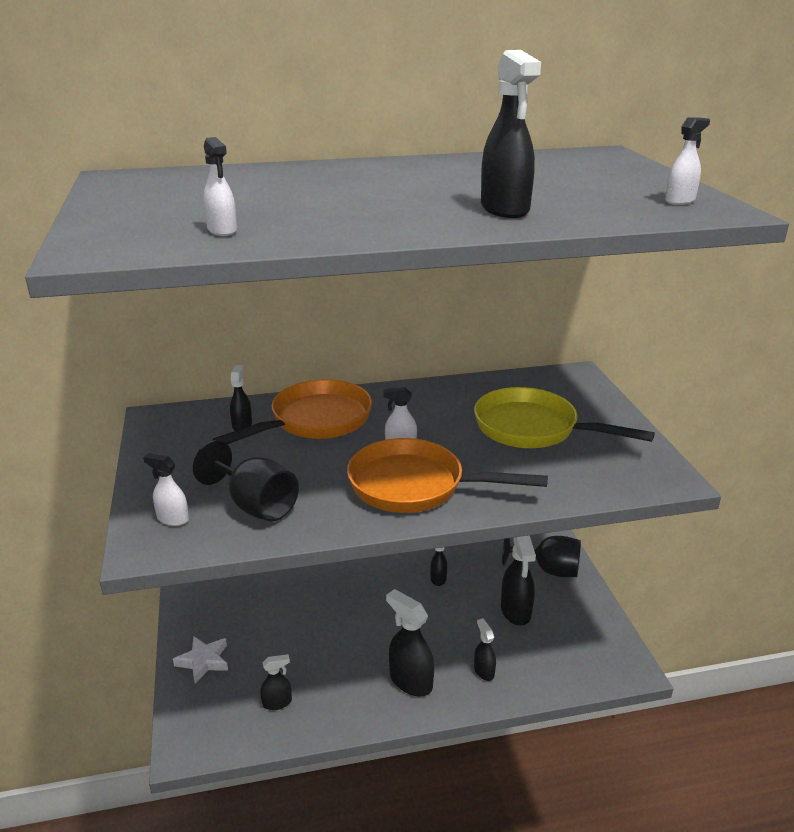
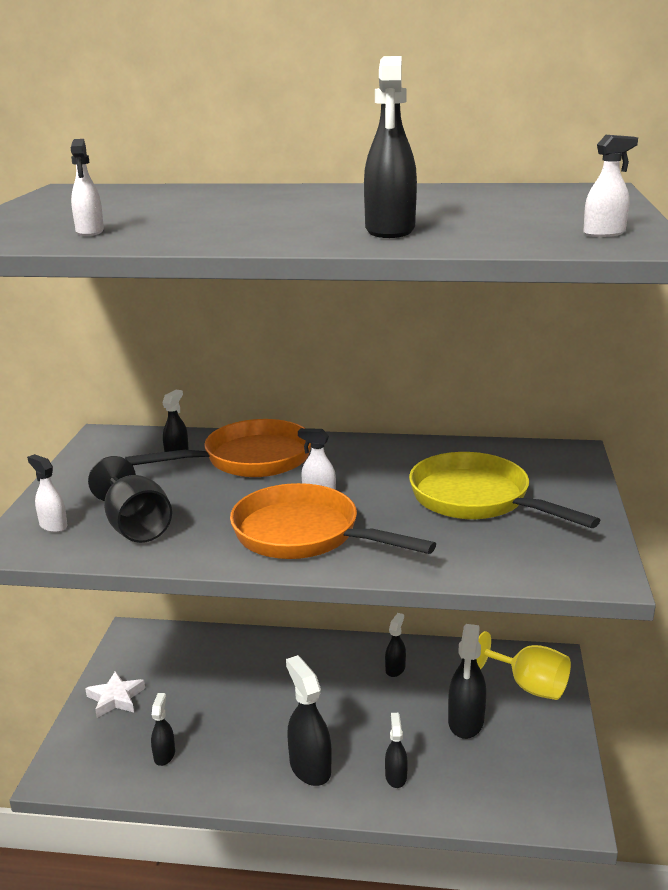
camera: 20 degrees right, 5 degrees down
black spray bottle [260,654,292,710] -> black spray bottle turned 90 degrees counterclockwise [151,693,175,766]
black goblet [502,536,581,577] -> yellow goblet [476,631,571,700]

